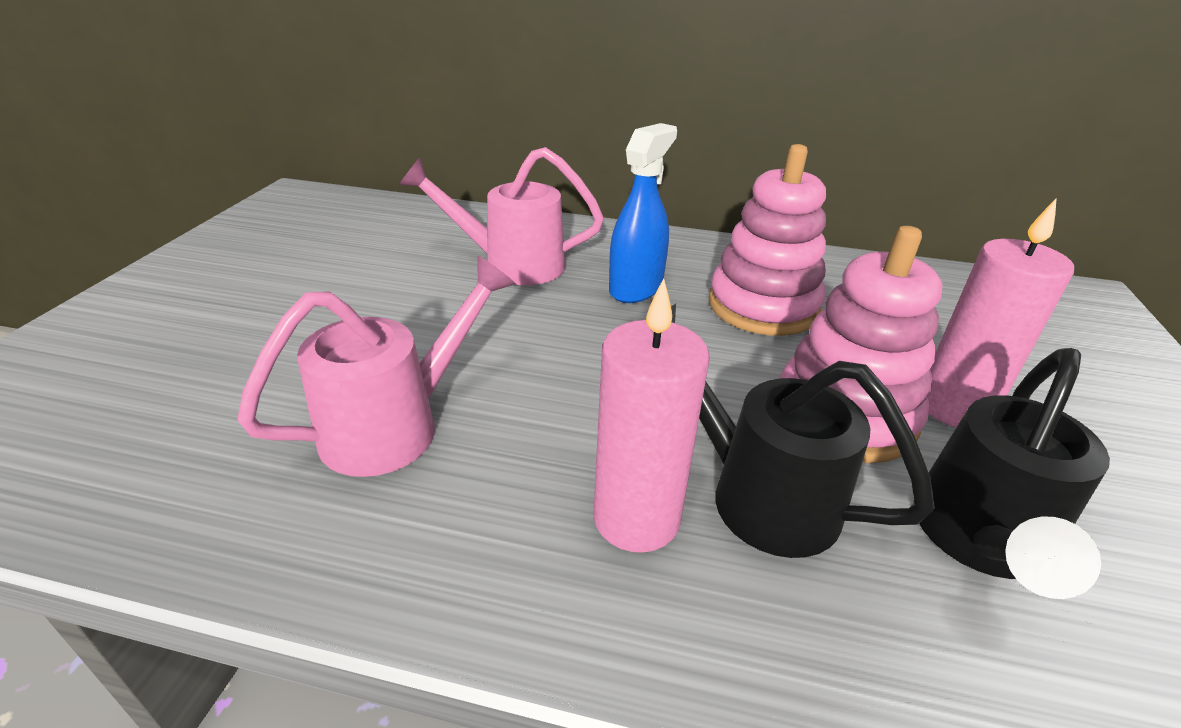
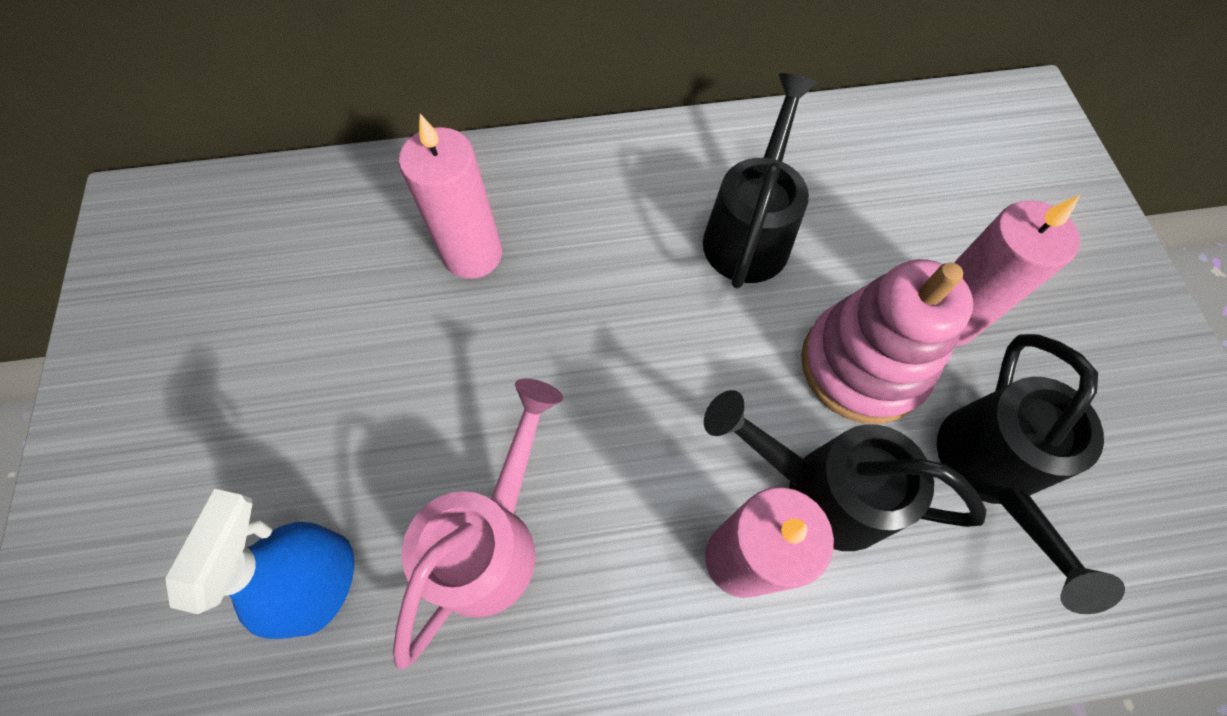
camera: 20 degrees left, 30 degrees up
pink watering can [399,147,604,285] -> pink candle [399,114,502,279]
blue spray bottle [609,123,677,303] -> blue spray bottle moved to [165,489,354,639]
pink stacking toy [708,144,826,336] -> black watering can [703,73,818,289]

